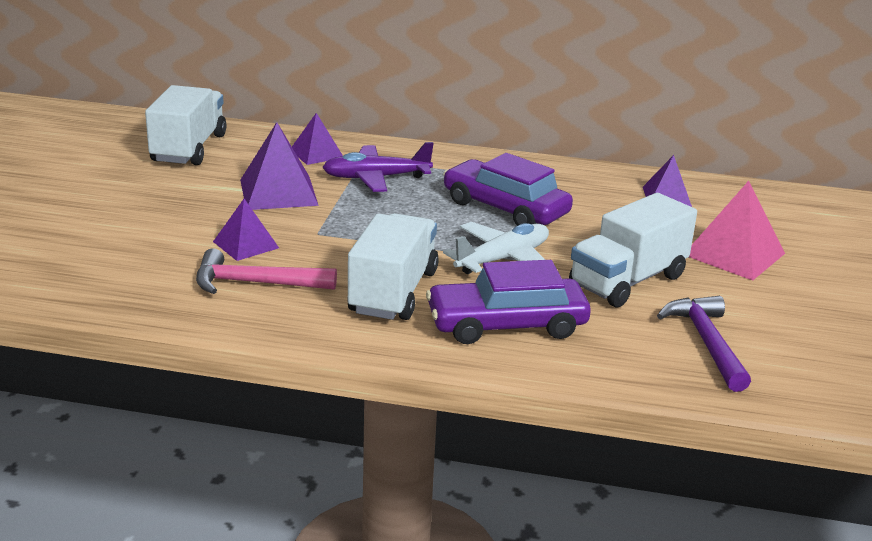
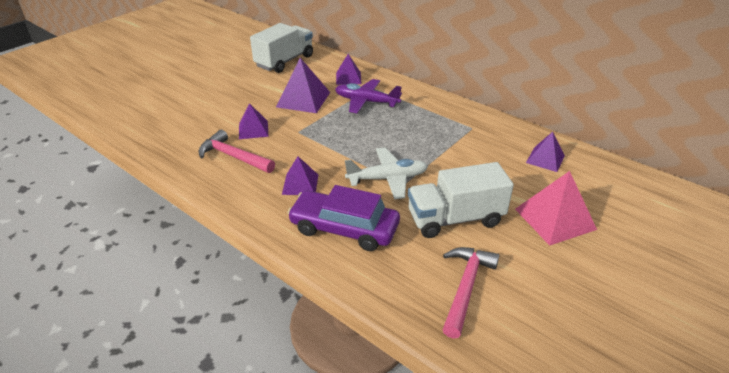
camera: 30 degrees right, 10 degrees up
white truck [347,213,439,320] -> purple pyramid [282,156,318,195]
purple car [443,153,573,226] -> none
purple hammer [657,296,751,392] -> pink hammer [442,247,499,339]

